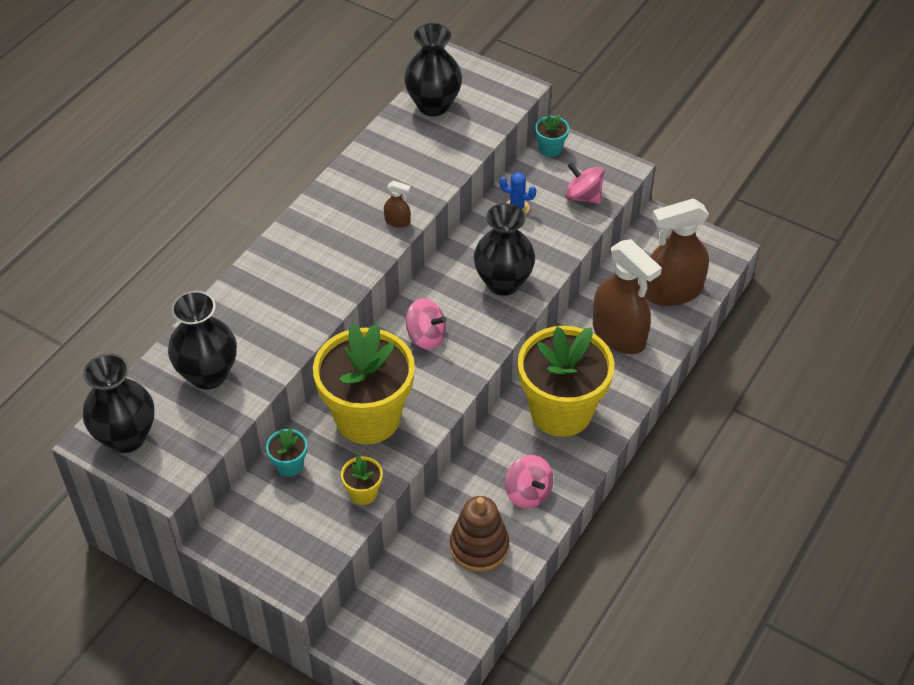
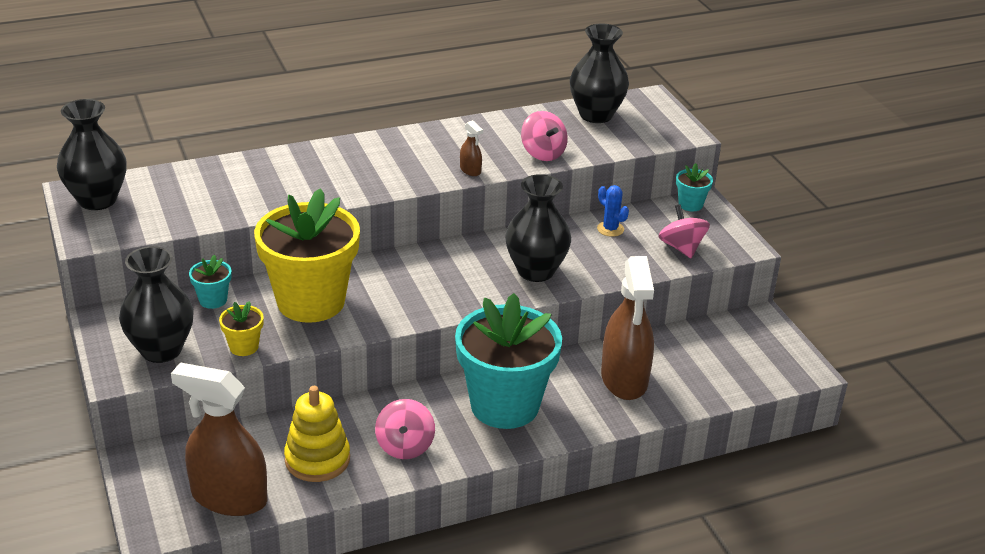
camera: 35 degrees right, 15 degrees down
black vase [168,291,237,389] -> black vase moved to [119,246,194,363]
pink spinning top [406,298,447,350] -> pink spinning top moved to [521,111,568,161]
brown stacking toy [450,496,509,572] -> yellow stacking toy [284,386,350,482]
yellow flower pot [518,326,614,437] -> turquoise flower pot [455,293,562,429]
brown spray bottle [645,199,709,306] -> brown spray bottle moved to [171,362,267,516]

